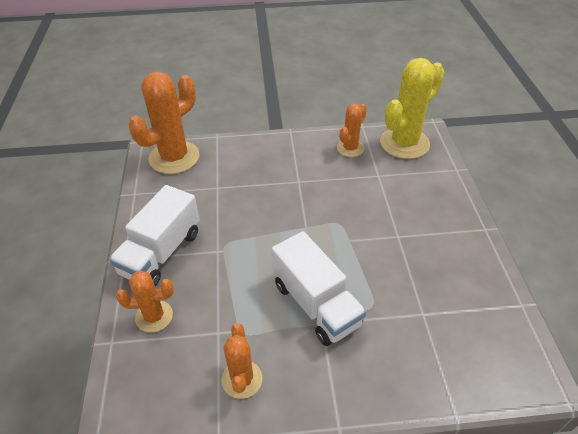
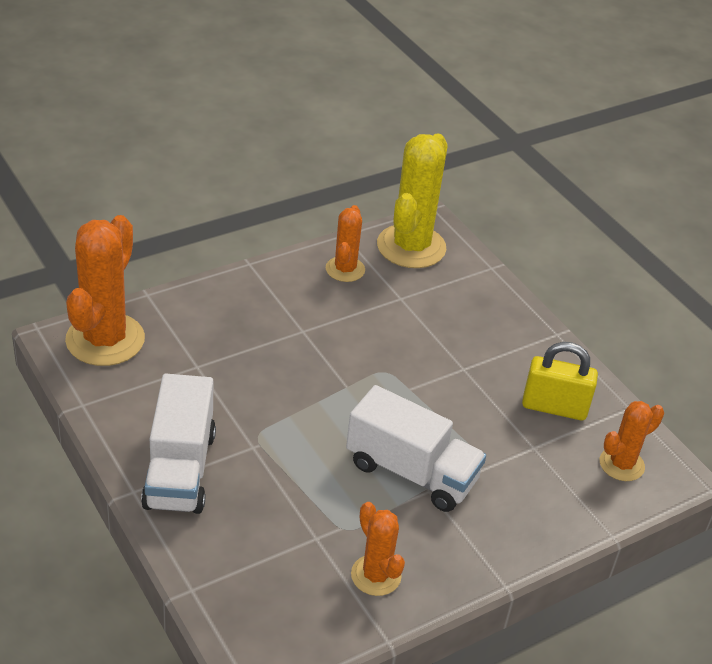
camera: 30 degrees left, 5 degrees down
orange cactus [116,271,174,333] -> orange cactus moved to [600,401,664,481]
none -> yellow padlock [522,342,598,420]

